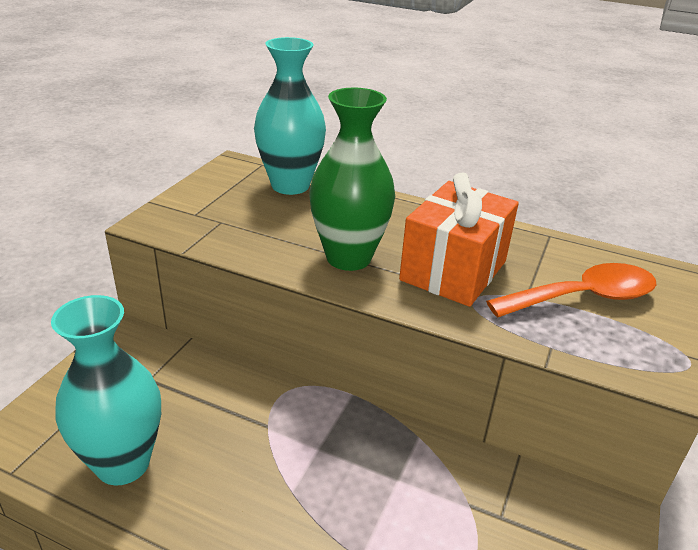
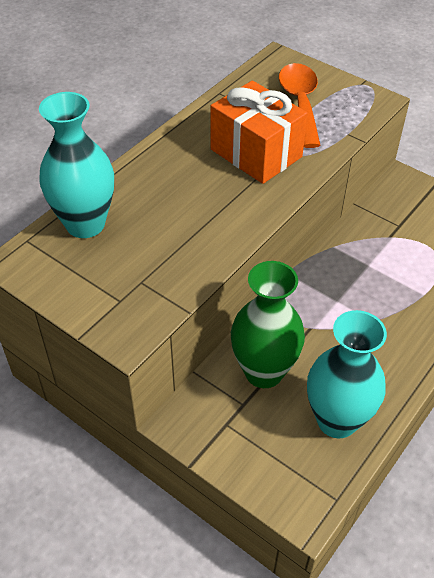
camera: 75 degrees left, 15 degrees up
green vase [309,88,395,271] -> green vase moved to [231,261,305,388]

